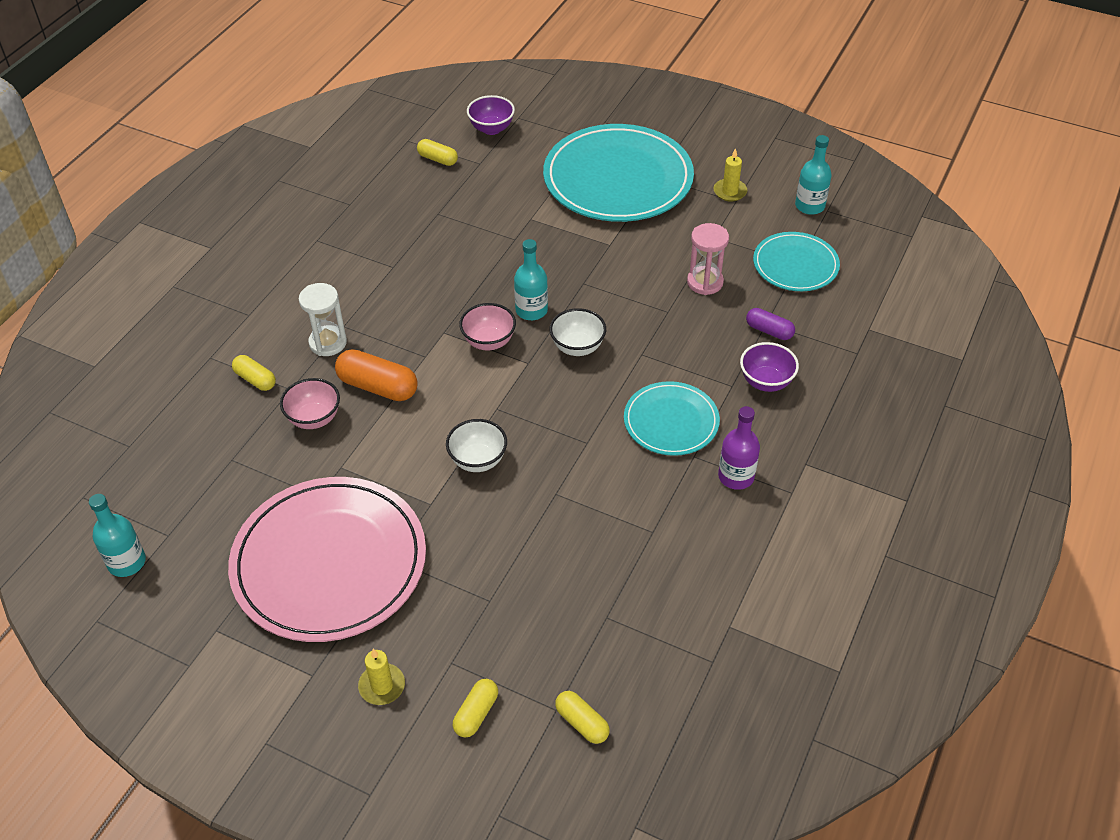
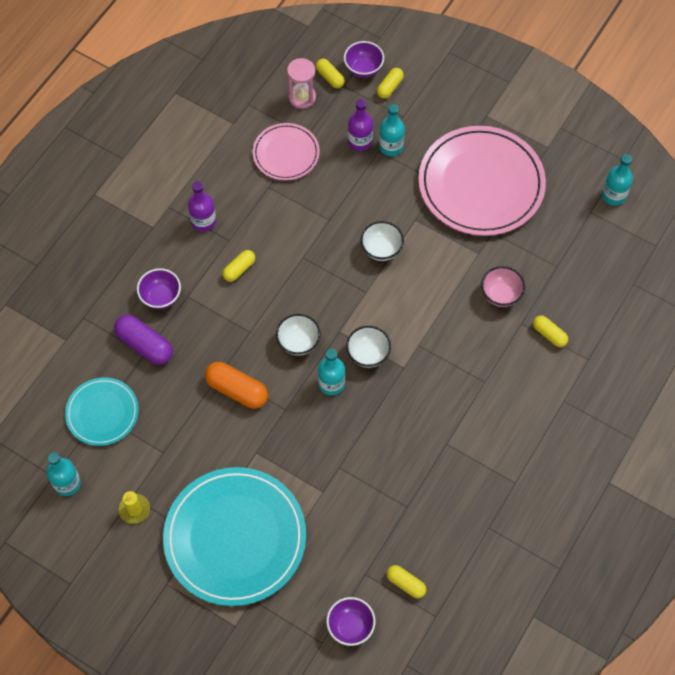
camera: 175 degrees left, 15 degrees up
white hourglass [299,283,347,356] -> none
orange capsule [335,349,417,401] -> orange capsule moved to [205,362,268,409]
yellow candle [358,649,405,705] -> none
pink bowl [459,303,516,351] -> white bowl [346,326,391,368]
turquoise plate [624,381,720,456] -> yellow capsule [223,250,255,282]
pink hourglass [687,223,729,295] -> pink hourglass moved to [287,58,316,109]
purple capsule [746,308,795,340] -> purple capsule [114,315,173,365], size x1.66
none -> pink plate [252,123,320,181]
none -> purple bowl [344,41,384,78]
none -> purple bottle [348,99,373,151]
none -> turquoise bottle [379,104,405,156]

